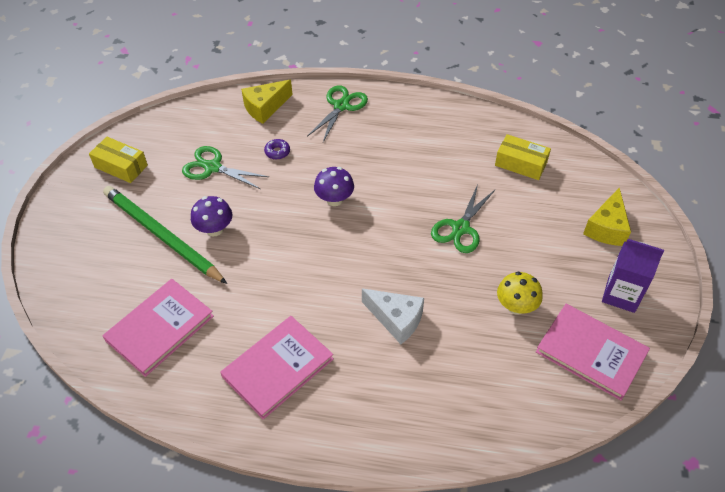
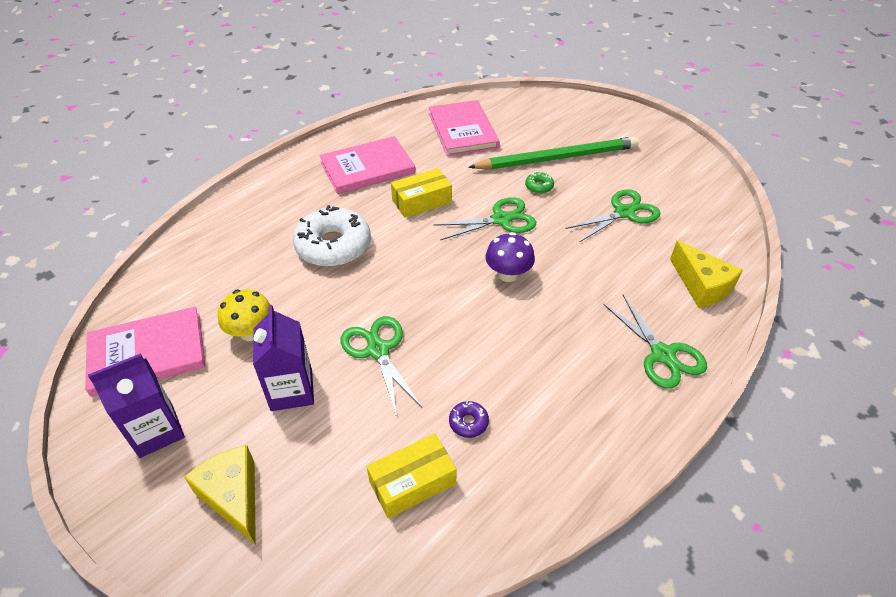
camera: 125 degrees right, 5 degrees down
yellow box [89,137,148,183] -> yellow box moved to [391,168,452,218]
purple mushroom [191,196,232,236] -> green donut [525,171,554,194]
pink book [220,316,333,419] -> pink book turned 75 degrees clockwise [319,136,415,194]
yellow cheese [241,80,293,124] -> yellow cheese turned 150 degrees clockwise [670,240,743,308]
purple donut [264,139,290,160] -> purple donut moved to [449,401,489,438]
white cheese [362,289,424,344] -> white donut [293,205,371,267]
none -> purple carton [253,305,314,411]
none -> green scissors [434,197,536,240]

